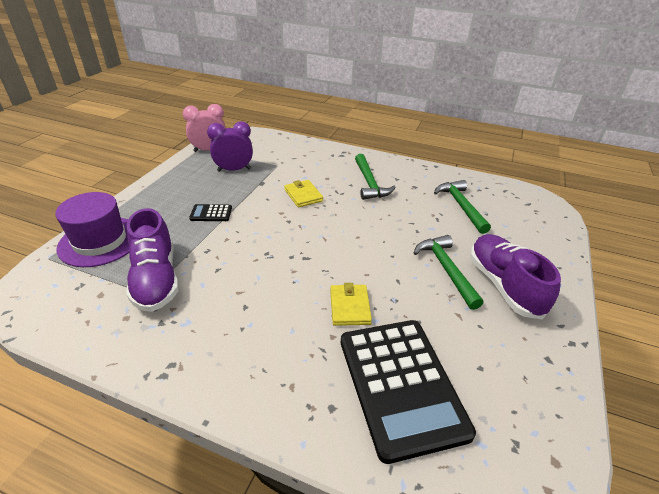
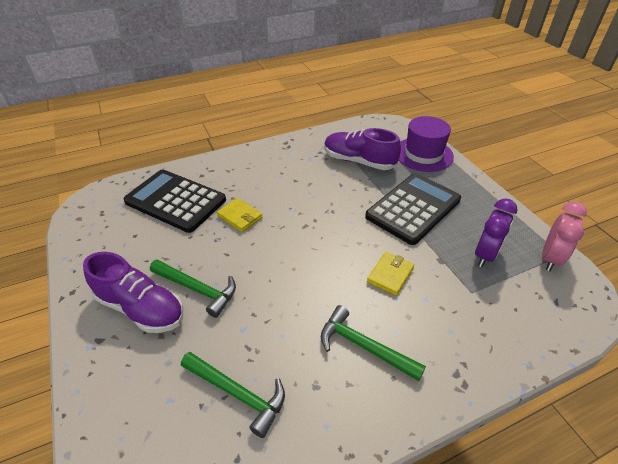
camera: 135 degrees right, 5 degrees up
black calculator [189,204,232,221] -> black calculator [365,173,461,245], size x2.45
yellow wallet [284,180,323,207] -> yellow wallet turned 75 degrees counterclockwise [367,252,414,296]

